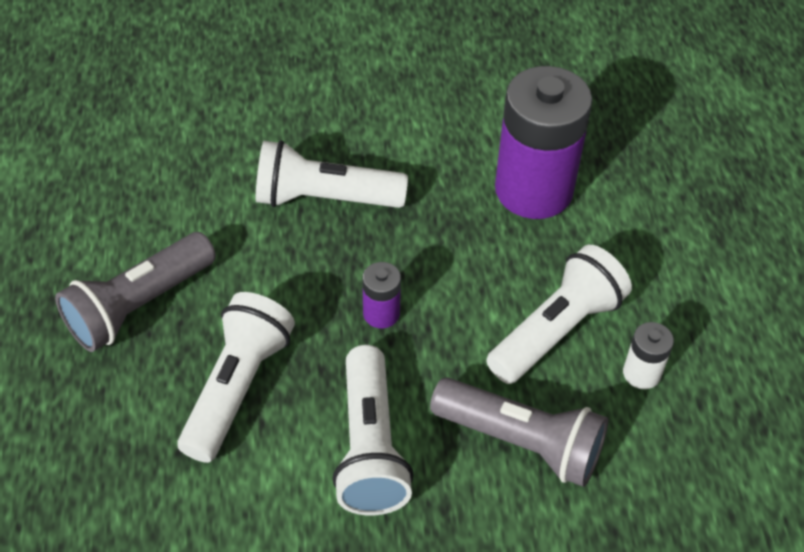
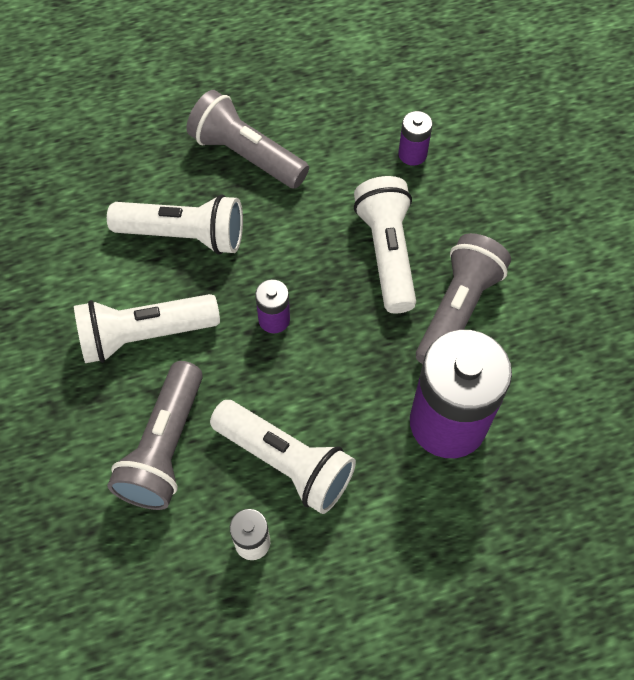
camera: 80 degrees right, 10 degrees up
none -> purple battery [398,111,432,166]
none -> grey flashlight [416,233,511,364]

